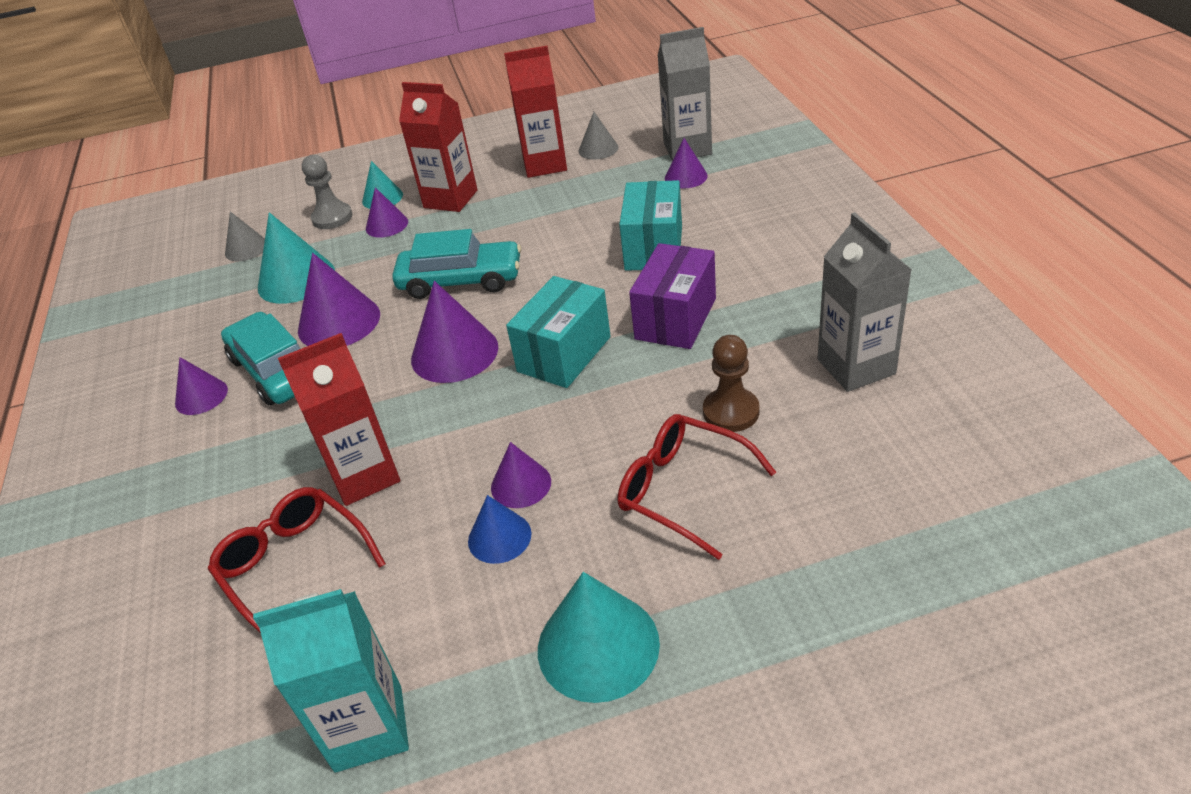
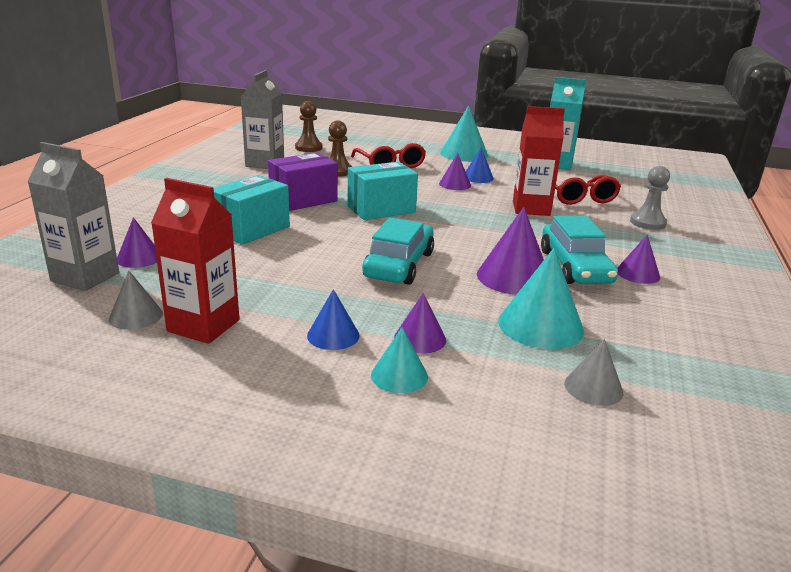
camera: 155 degrees left, 15 degrees down
grey pawn [302,155,352,229] -> grey pawn moved to [630,166,670,230]
turquoise car [392,229,521,299] -> turquoise car turned 75 degrees clockwise [362,218,434,285]
red carton [399,82,477,212] -> blue cone [307,289,360,350]
purple cone [411,281,498,383] -> none
none -> brown pawn [295,101,323,152]

